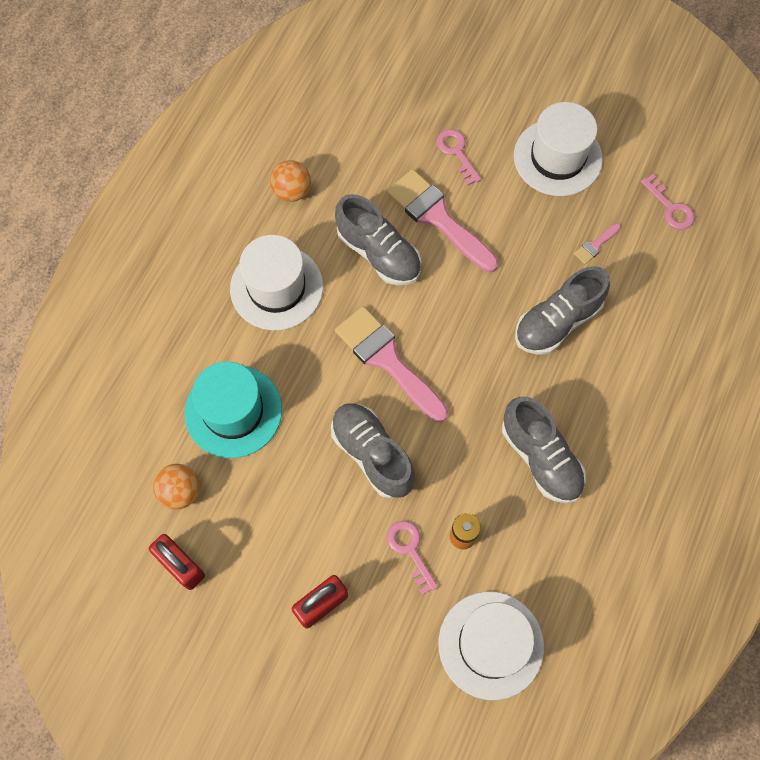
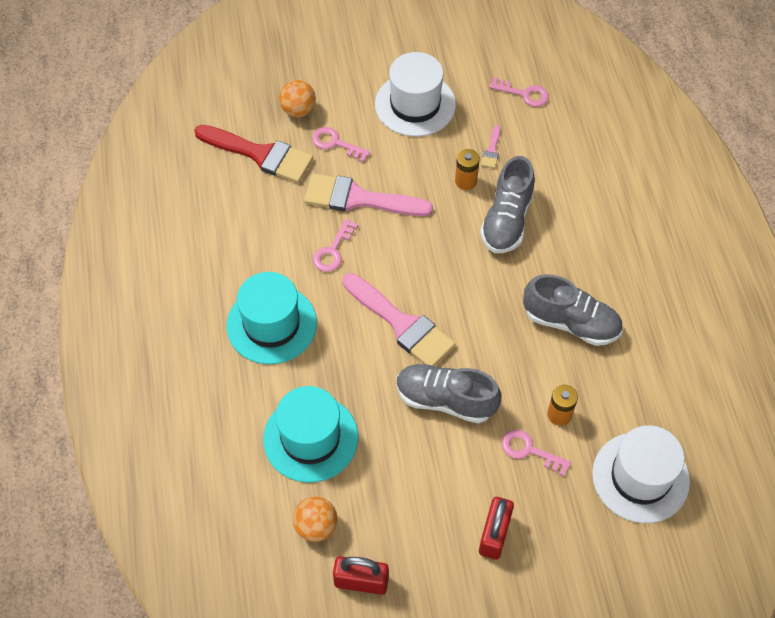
camera: 35 degrees left, 10 degrees down
white hat [230,235,323,330] -> turquoise hat [227,272,317,364]
orange ball [270,160,311,202] -> orange ball moved to [279,80,316,117]
grey shoe [335,194,421,285] -> pink key [313,219,358,272]
pink brush [335,306,448,422] -> pink brush turned 150 degrees counterclockwise [343,273,455,366]
none -> red brush [194,125,313,183]
none -> orange battery [455,149,480,190]

